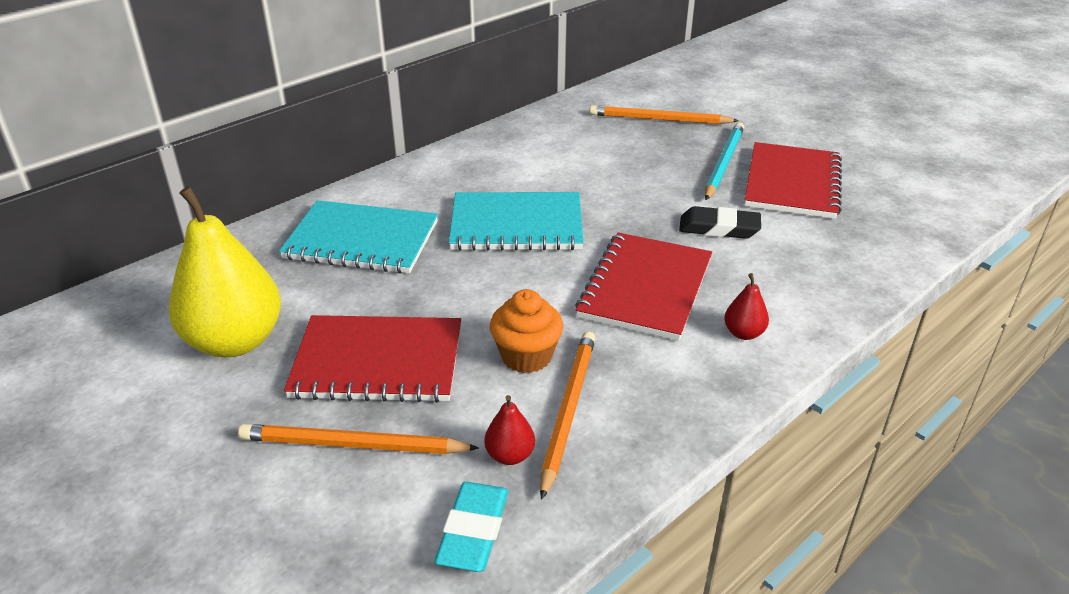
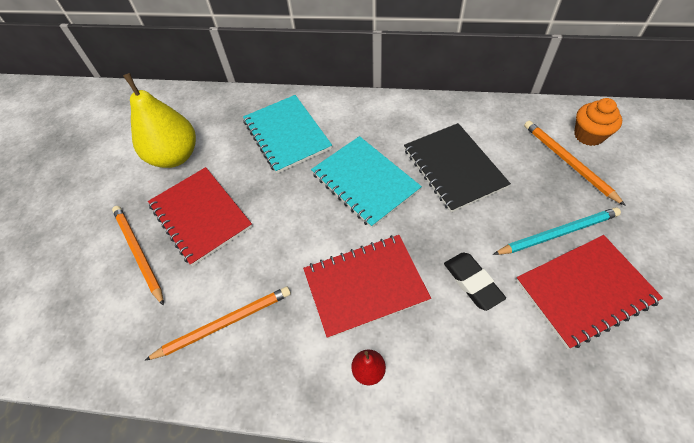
camera: 55 degrees right, 20 degrees up
turquoise eraser [434,482,509,572] -> none
red pear [484,395,535,465] -> none
orange cupcake [490,289,563,373] -> orange cupcake moved to [574,98,622,146]
none -> black notebook [404,123,511,213]

